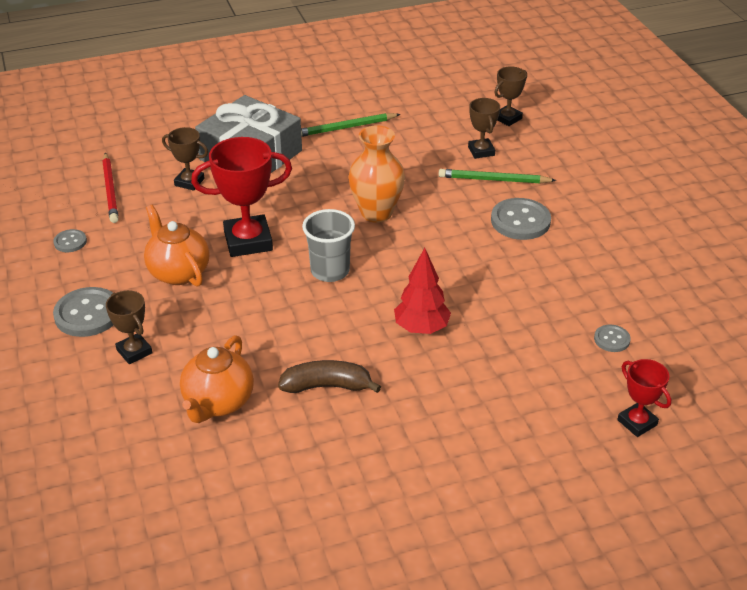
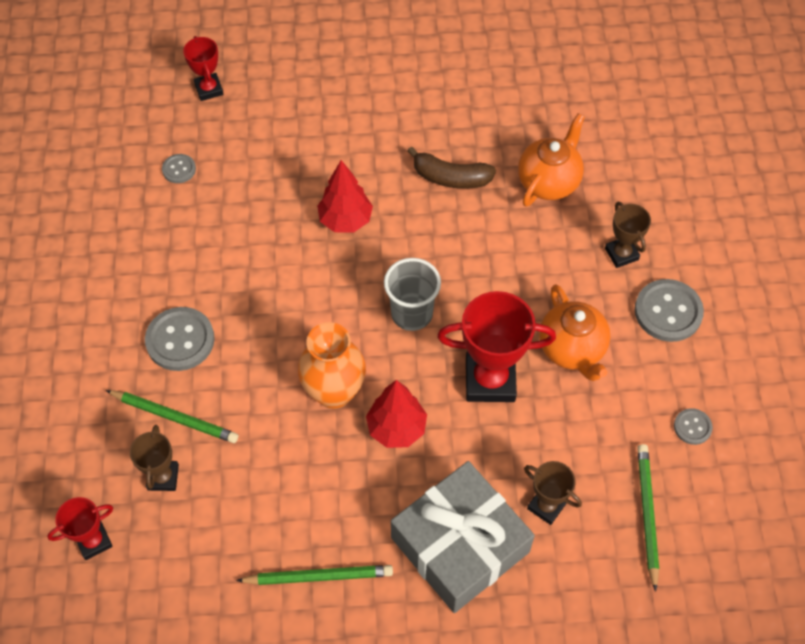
camera: 165 degrees left, 20 degrees up
red pencil [102,153,119,223] -> green pencil [637,444,659,592]
brown trophy [494,66,527,126] -> red trophy [47,497,113,560]
none -> red tree [366,380,427,448]

